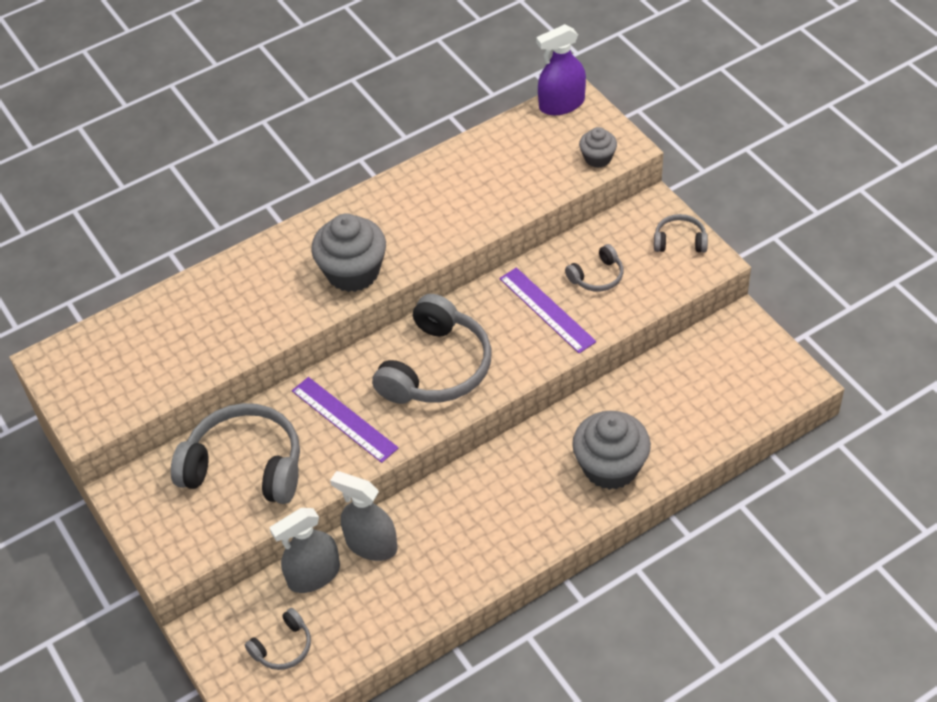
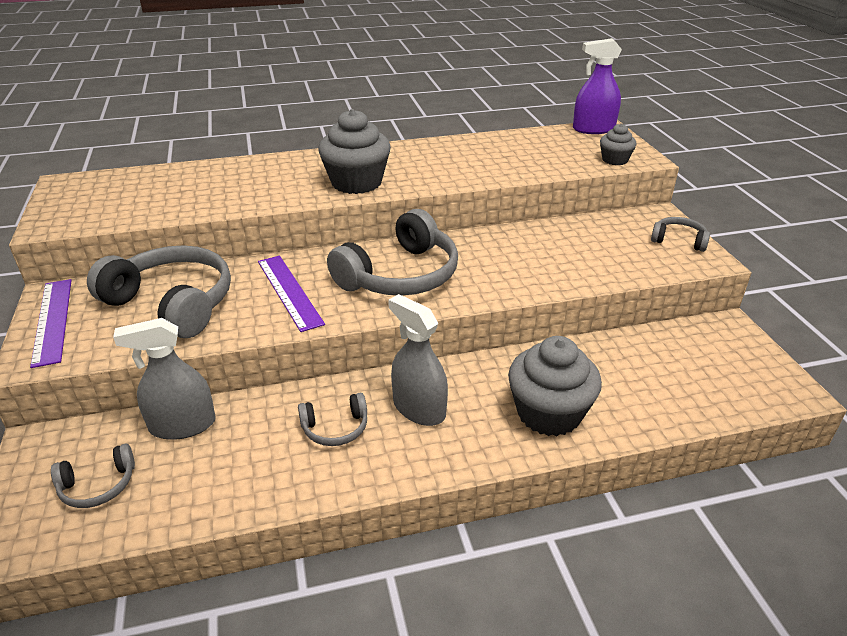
camera: 15 degrees right, 15 degrees down
grey spray bottle [330,471,397,561] -> grey spray bottle moved to [388,294,448,426]
purple ruler [499,267,596,353] -> purple ruler moved to [30,279,72,368]
grey headphones [565,244,623,292] -> grey headphones moved to [298,393,367,446]

